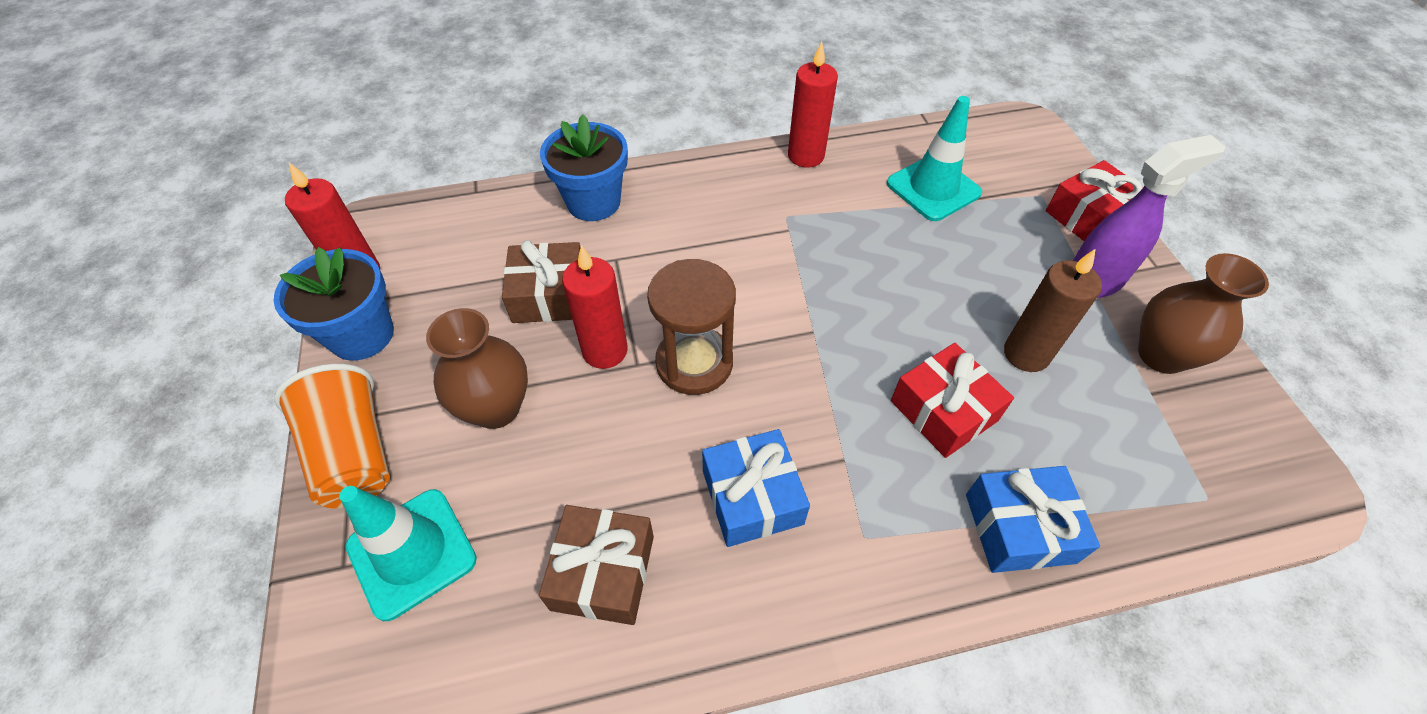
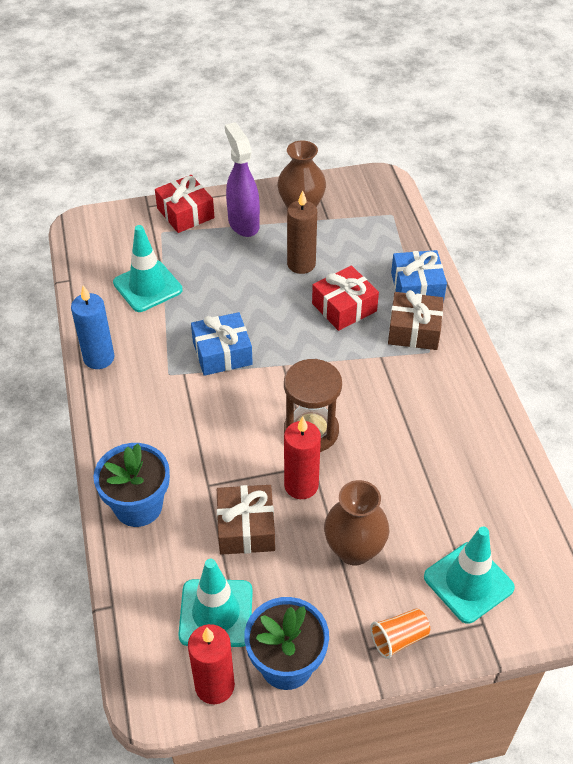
camera: 90 degrees left, 5 degrees down
orange cup [274,364,390,508] -> orange cup [370,608,430,659], size x0.57
brown gift [539,505,654,625] -> brown gift moved to [388,290,444,350]
blue gift [702,429,810,547] -> blue gift moved to [191,312,253,376]
red candle [788,42,838,167] -> blue candle [71,286,115,369]
none -> turquoise traffic cone [178,559,253,647]

